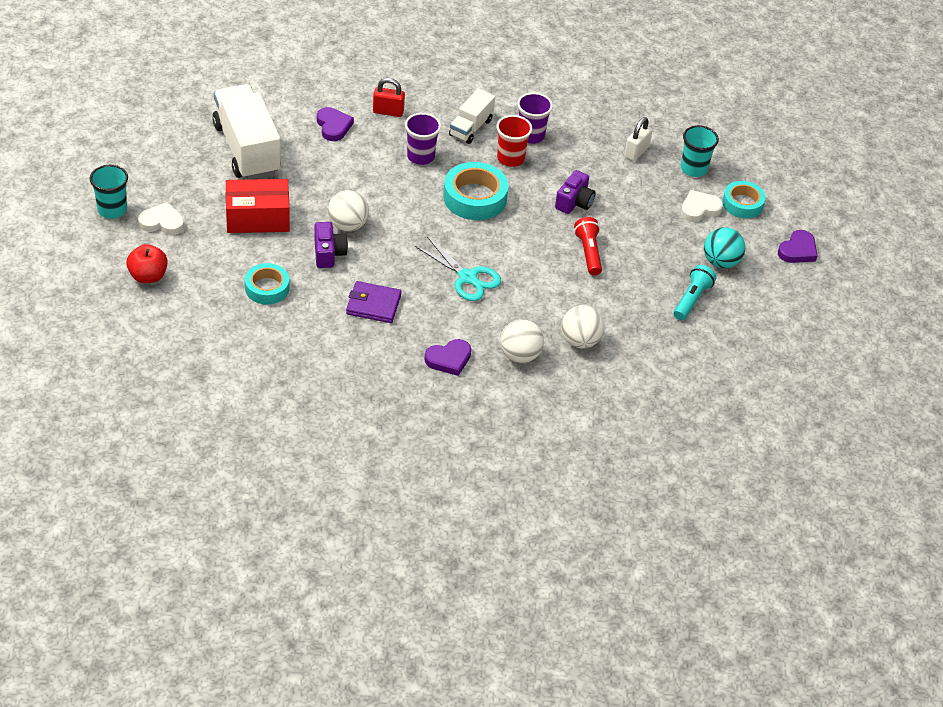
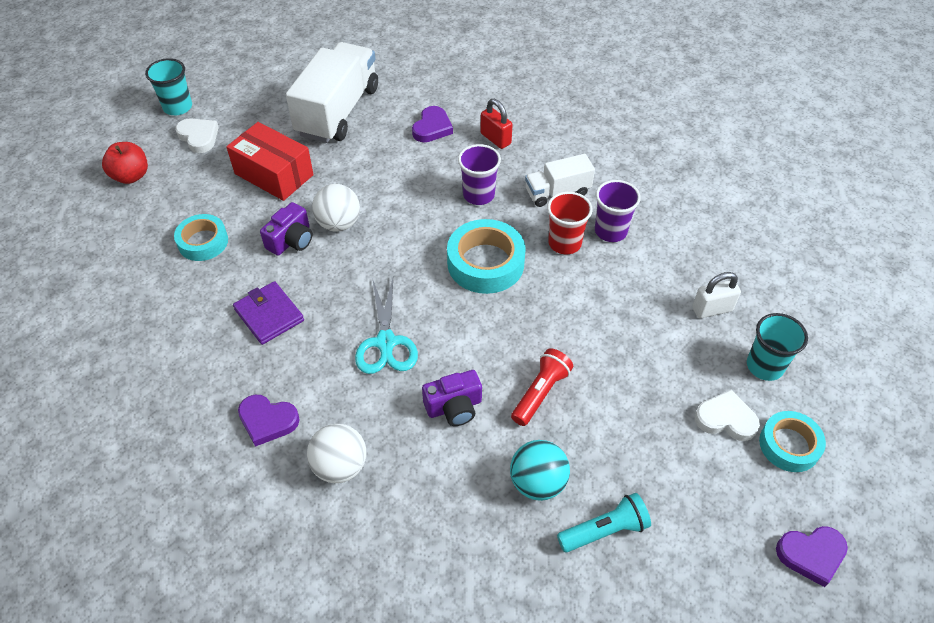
camera: 45 degrees right, 5 degrees up
purple camera [555,170,595,214] -> purple camera moved to [422,370,482,426]
white ball [561,305,604,349] -> none
turquoise ball [704,227,745,268] -> turquoise ball moved to [510,440,570,501]

